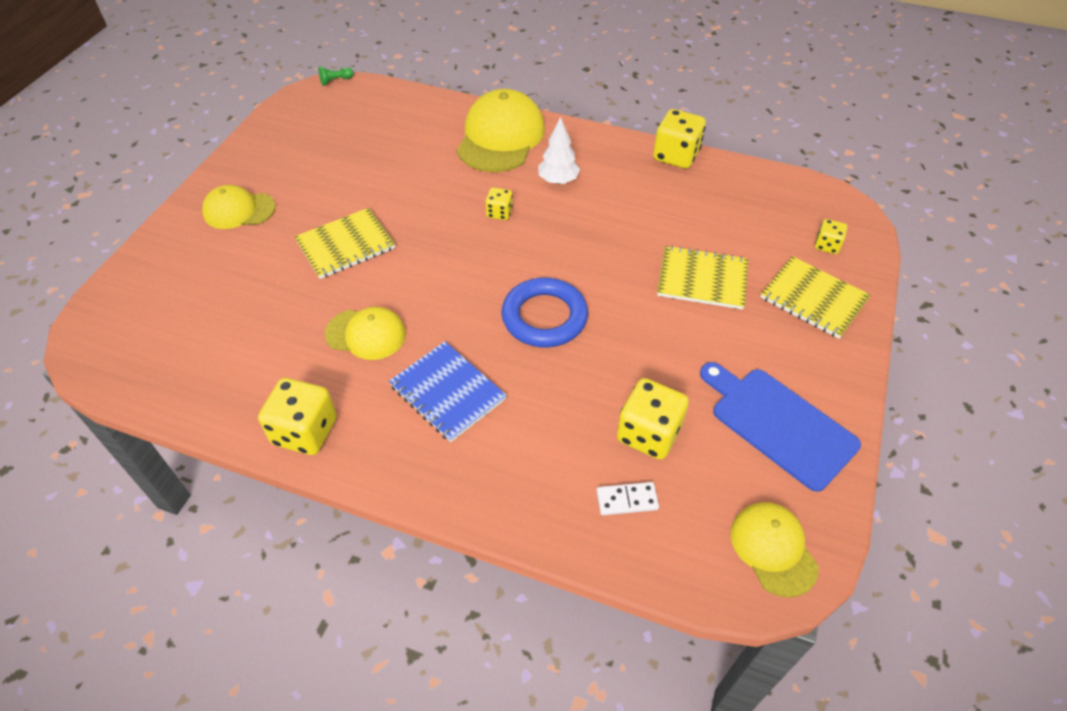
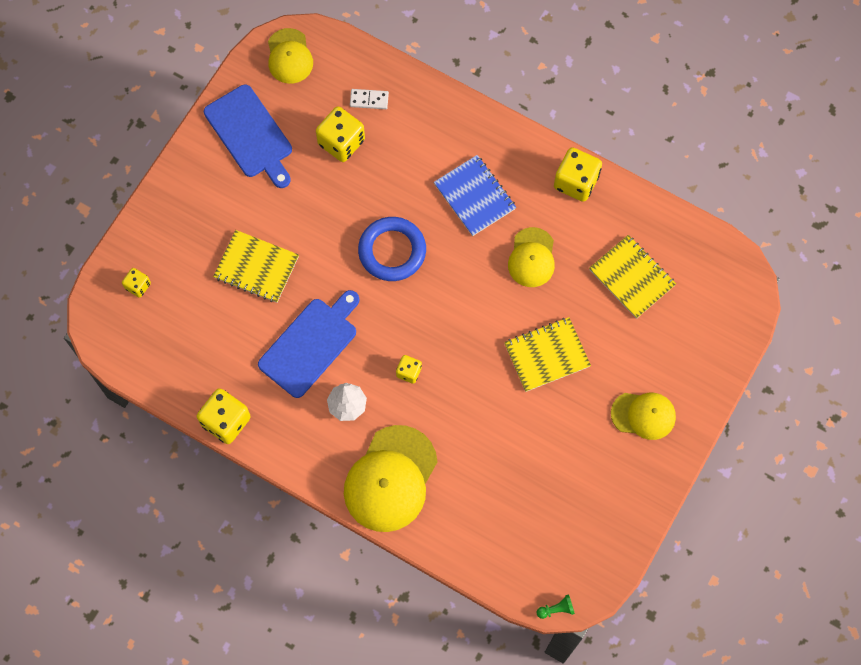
camera: 170 degrees left, 20 degrees up
yellow cap [325,307,406,360] -> yellow cap turned 105 degrees counterclockwise [508,227,555,287]
yellow notebook [760,256,871,339] -> yellow notebook moved to [589,235,676,319]
none -> blue cutting board [258,290,359,398]

